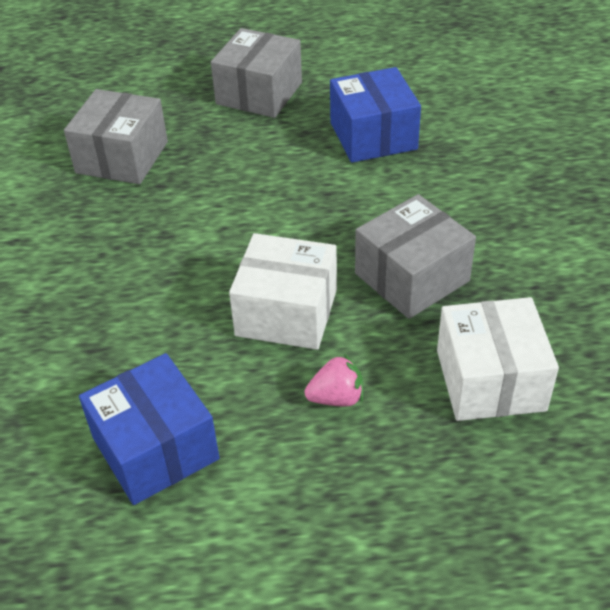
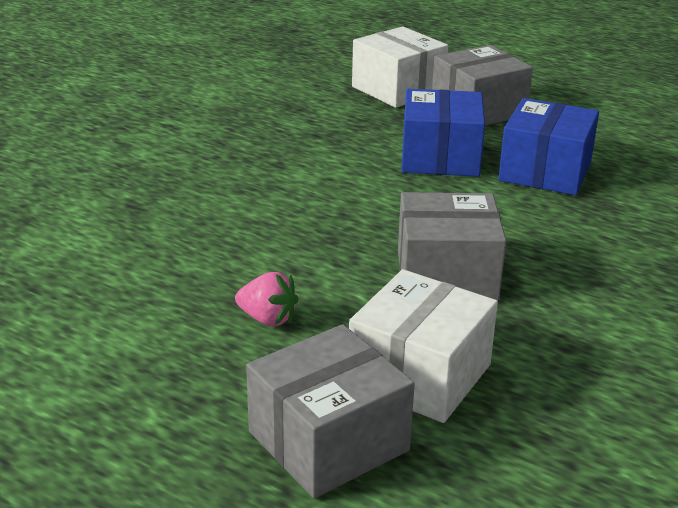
camera: 35 degrees right, 15 degrees down
grey box [64,89,168,184] -> grey box moved to [246,324,415,499]
blue box [79,353,219,505] -> blue box moved to [401,89,485,177]
white box [229,233,337,350] -> white box moved to [352,26,448,108]

